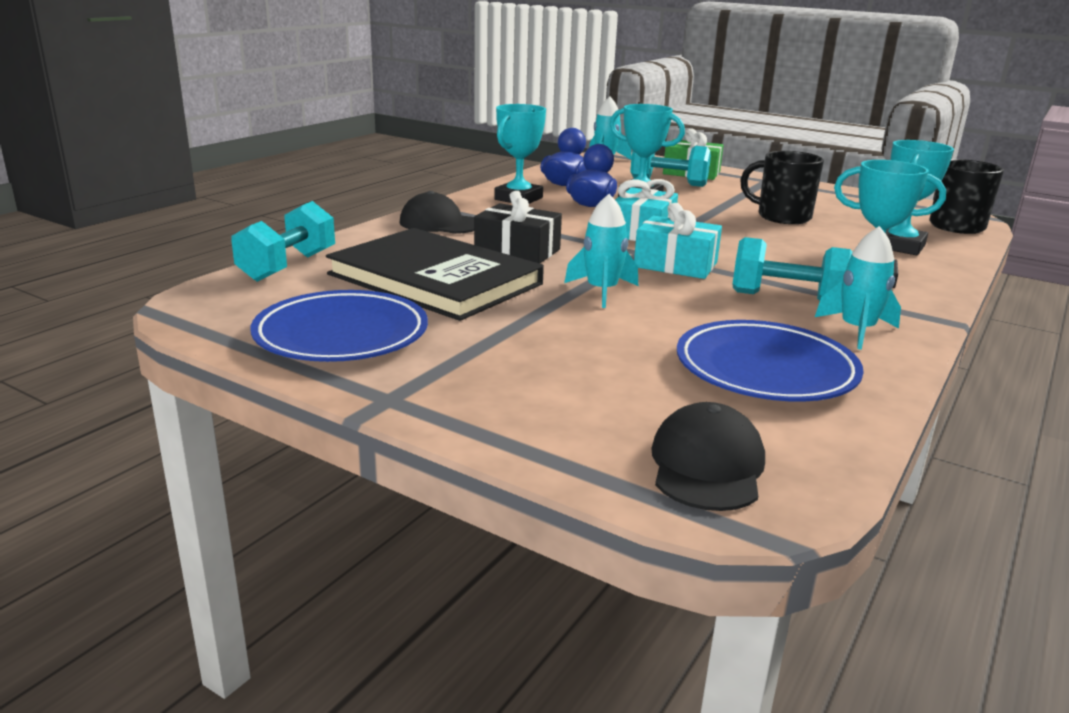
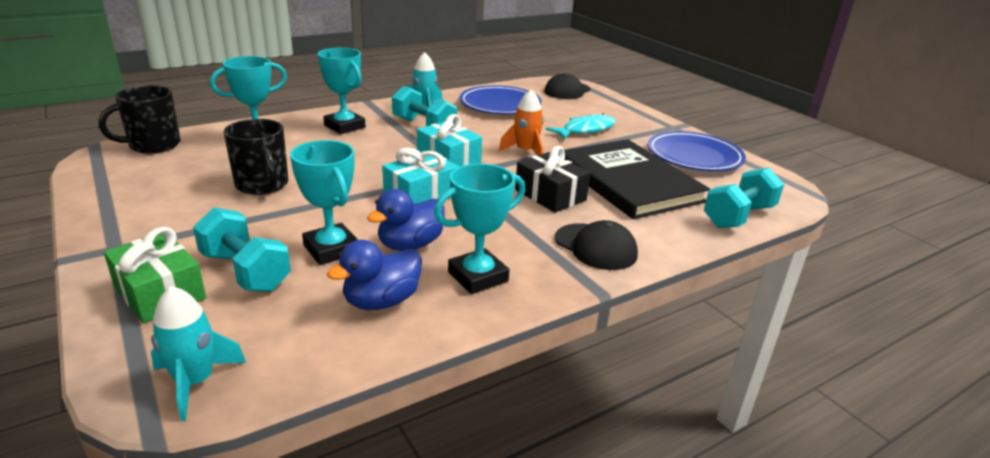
camera: 155 degrees left, 5 degrees up
turquoise rocket [564,194,638,308] -> orange rocket [498,90,544,156]
none -> turquoise fish [546,114,616,139]

